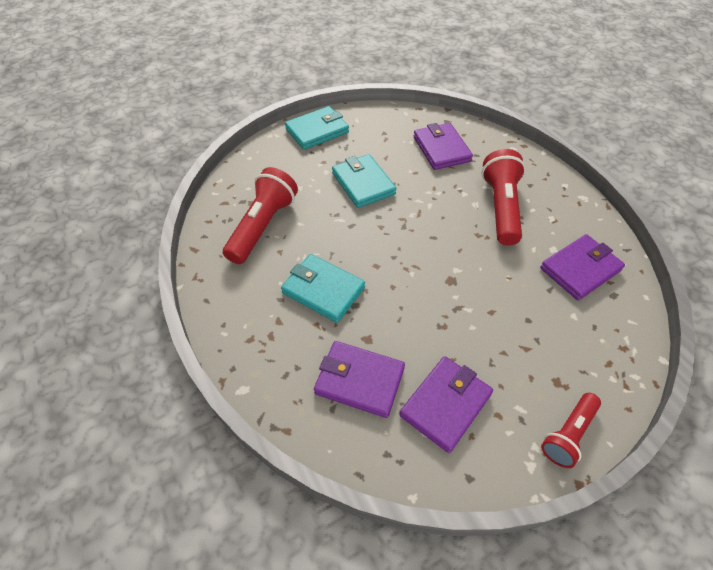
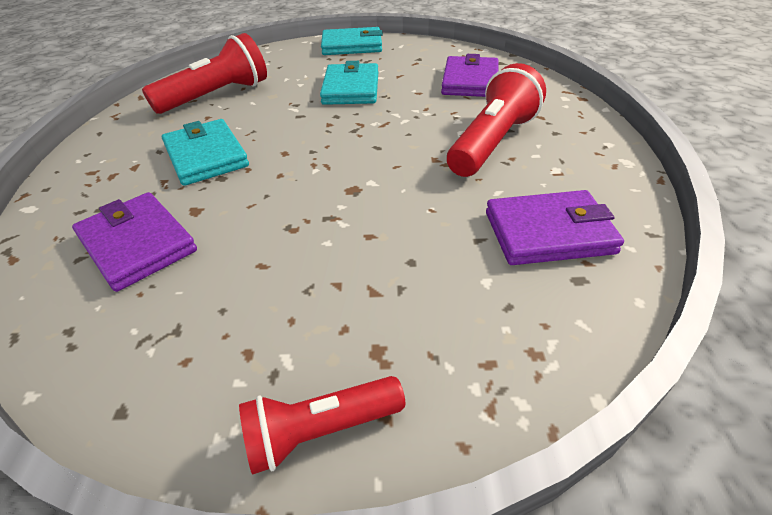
camera: 30 degrees right, 10 degrees down
purple wallet [399,356,493,453] -> none

